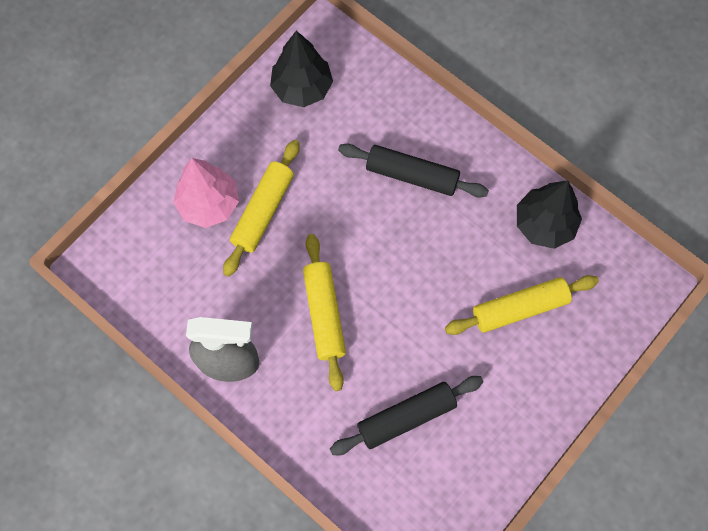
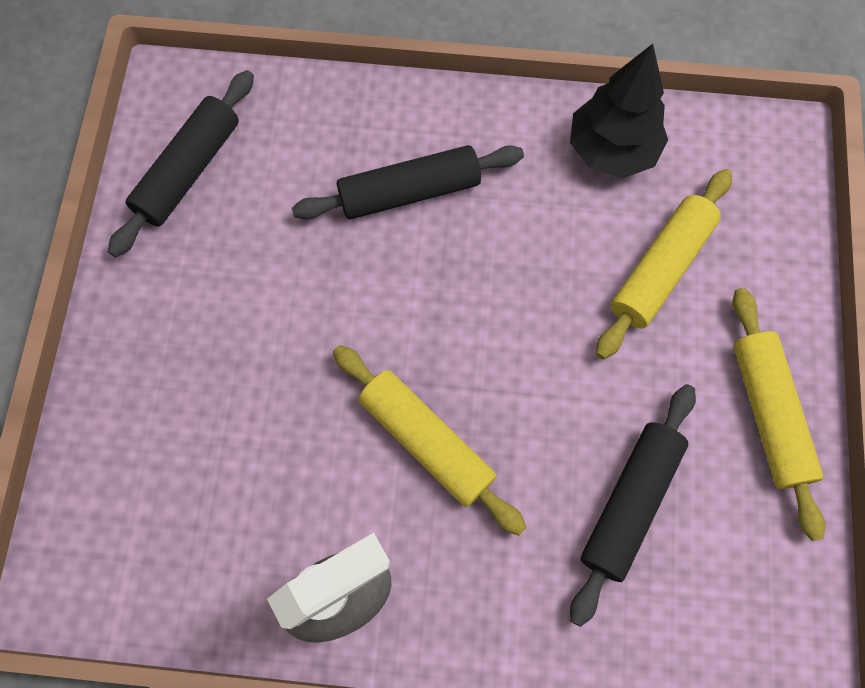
camera: 35 degrees left, 0 degrees up
pink tree [173,158,239,228] -> none
yellow rolling pin [223,140,300,277] -> yellow rolling pin moved to [732,288,825,541]
black tree [270,31,333,107] -> black rolling pin [108,70,254,257]

